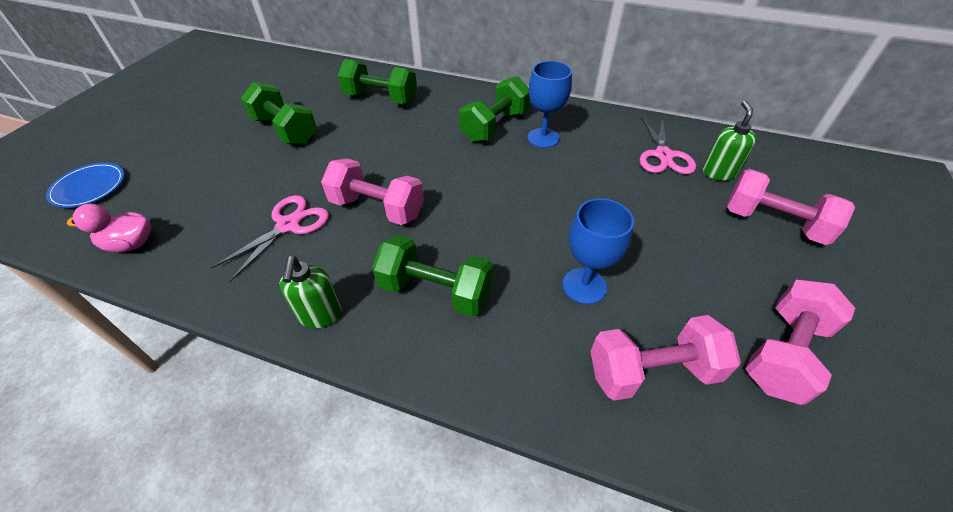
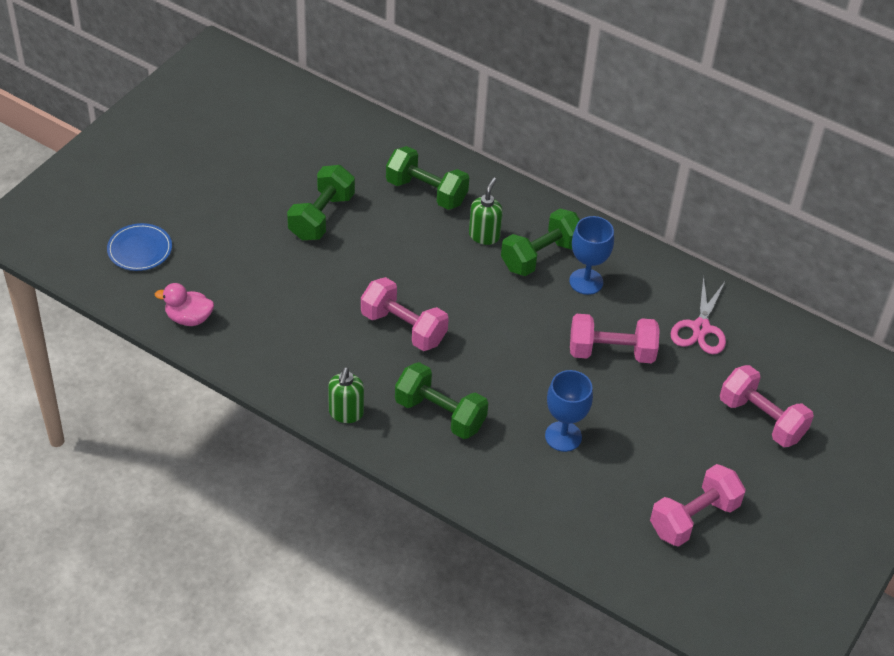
camera: 10 degrees right, 0 degrees up
pink scissors [211,195,329,282] -> none
green dumbbell [241,82,317,145] -> green dumbbell turned 60 degrees clockwise [287,165,355,240]
pink dumbbell [590,315,741,401] -> pink dumbbell moved to [570,314,660,363]
green soap dispenser [703,101,756,181] -> green soap dispenser moved to [469,177,503,245]

